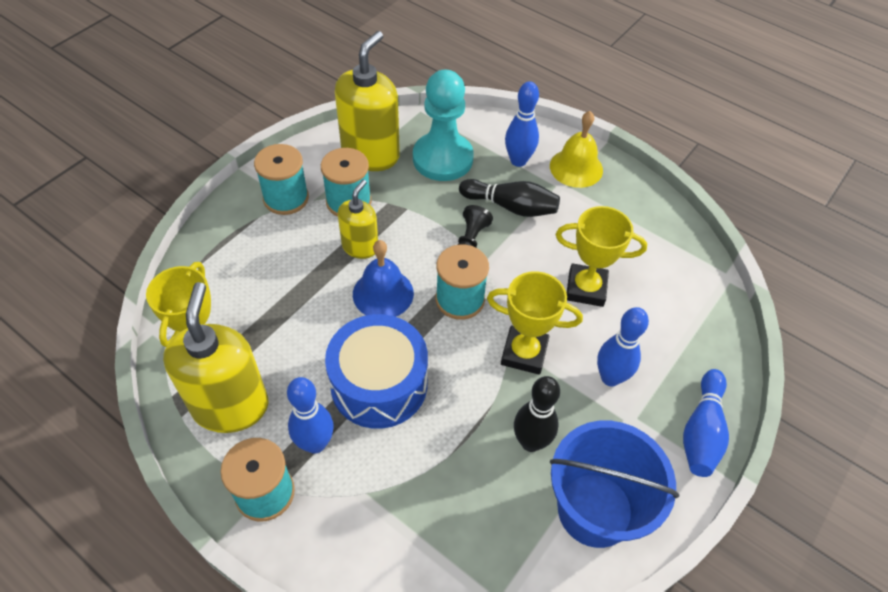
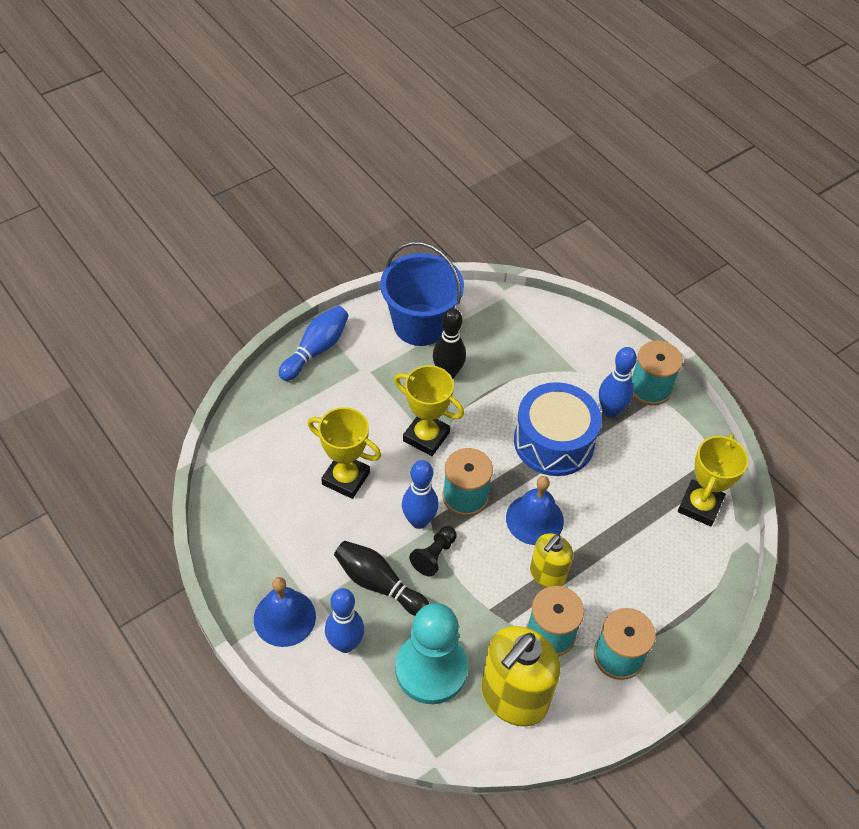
camera: 165 degrees left, 0 degrees up
yellow soap dispenser [163,282,268,433] -> none
yellow bell [550,111,603,188] -> blue bell [254,577,316,647]
blue bowling pin [597,307,649,386] -> blue bowling pin moved to [402,460,438,529]

